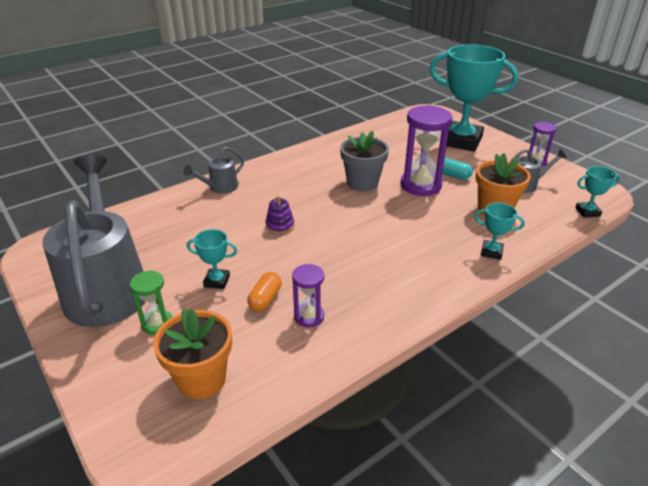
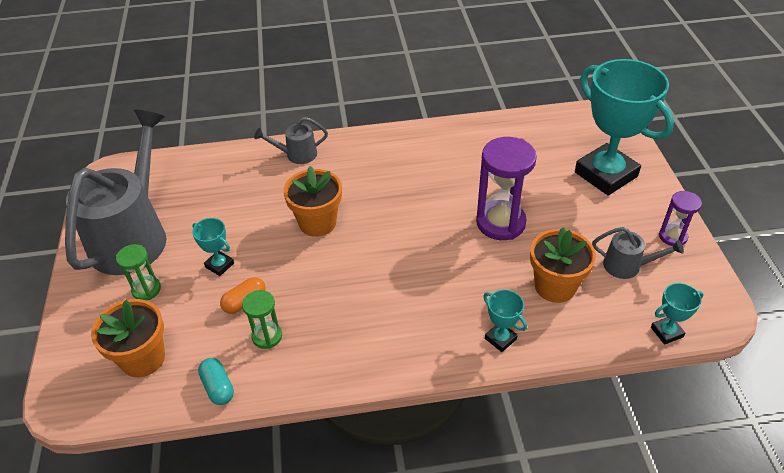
camera: 30 degrees right, 10 degrees up
purple stacking toy [265,196,294,234] -> orange flower pot [283,166,342,237]
purple hourglass [292,264,324,327] -> green hourglass [242,290,282,349]
grey flower pot [340,131,389,191] -> none
turquoise capsule [442,158,473,180] -> turquoise capsule moved to [198,358,234,405]
turquoise trophy [575,166,620,218] -> turquoise trophy turned 45 degrees counterclockwise [651,283,703,345]

